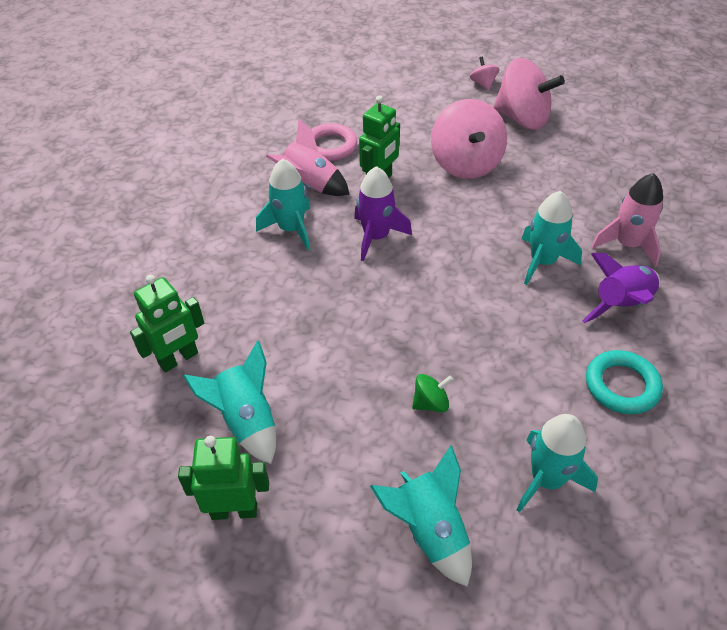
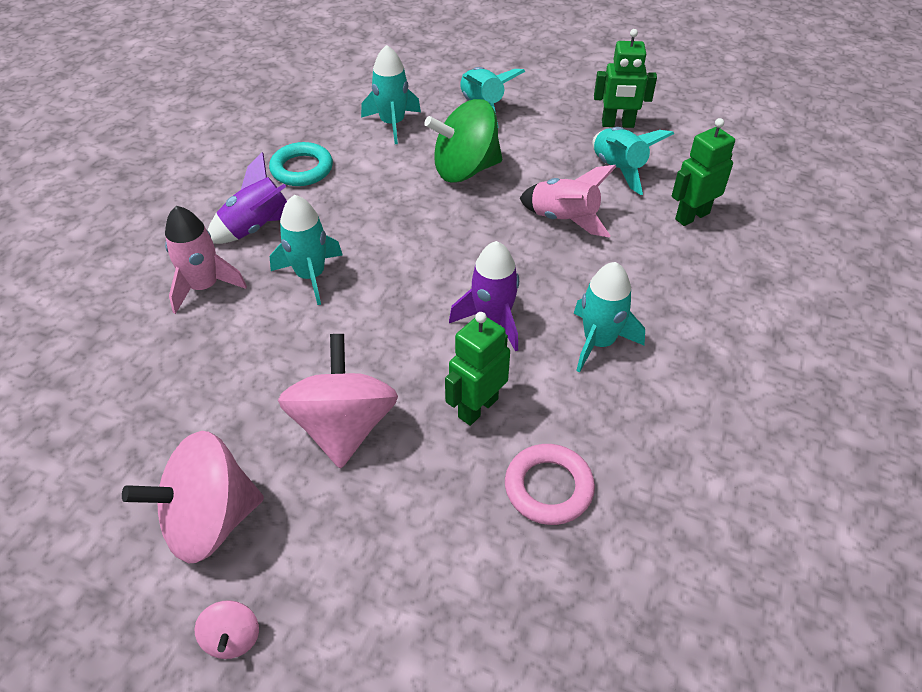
camera: 175 degrees left, 0 degrees up
pink rocket [266,119,349,196] -> pink rocket moved to [520,165,616,237]
green spinning top [412,374,453,412] -> green spinning top [424,99,502,183], size x2.24
pink spinning top [493,58,565,130] -> pink spinning top turned 60 degrees counterclockwise [122,431,264,563]

